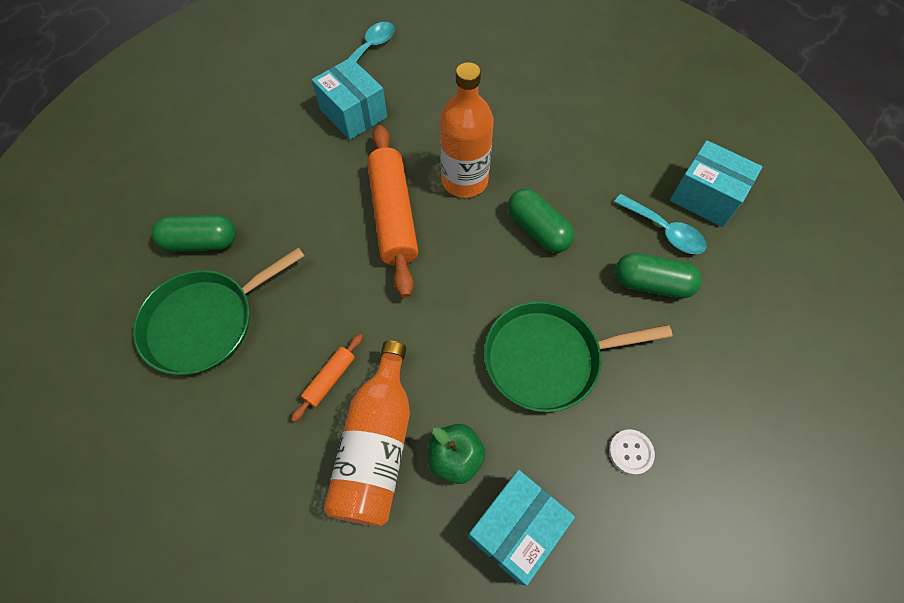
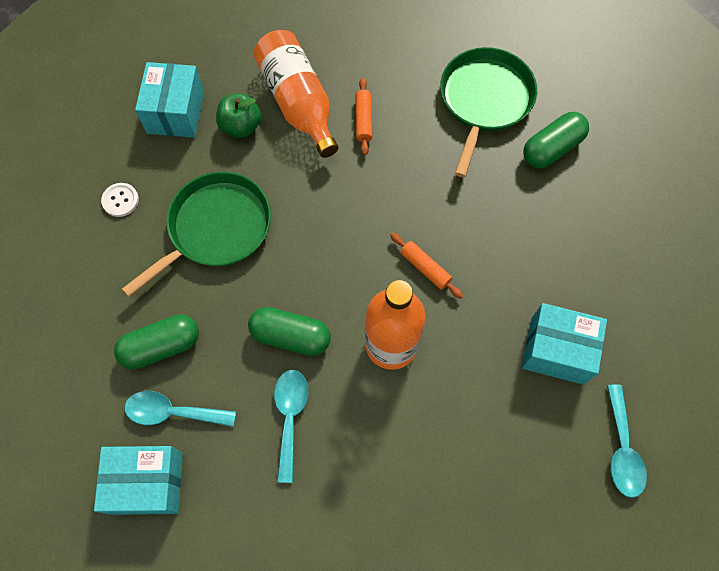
camera: 145 degrees right, 5 degrees up
orange rolling pin [367,125,418,298] -> orange rolling pin [390,233,463,299], size x0.46
none -> turquoise spoon [274,370,308,483]

